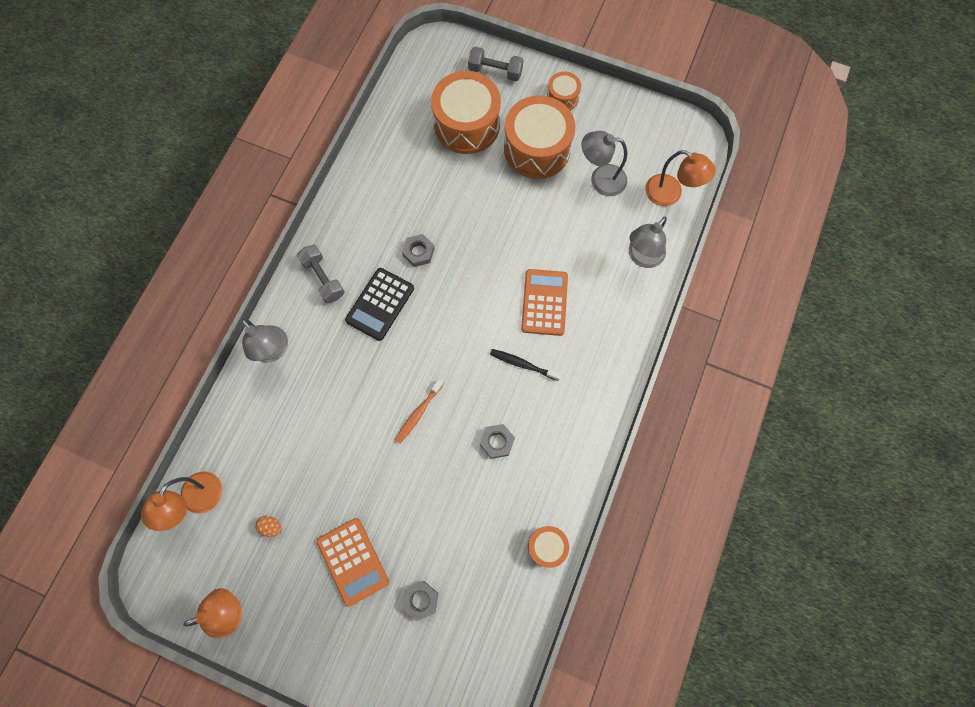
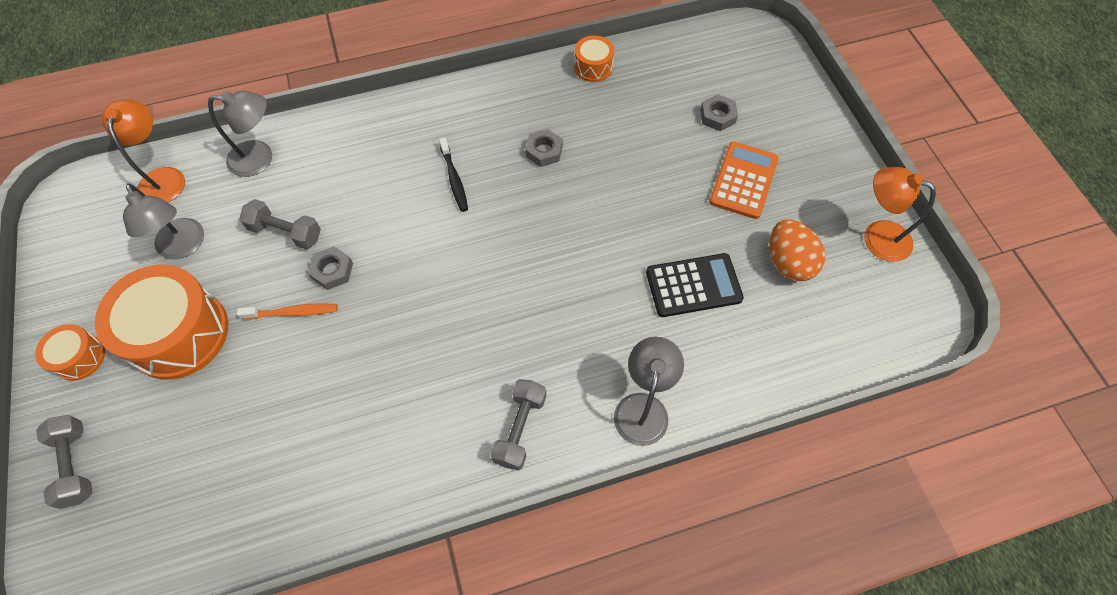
camera: 130 degrees left, 10 degrees down
orange lamp [141,472,222,531] -> none
orange egg [255,516,281,537] -> orange egg [769,219,825,281], size x2.08
black calculator [345,268,414,341] -> black calculator moved to [646,253,744,317]
orange toothbrush [395,378,444,443] -> orange toothbrush moved to [237,303,338,319]
grey nut [402,234,435,267] -> grey nut moved to [308,246,353,290]
orange drum [431,71,501,154] -> none
orange calculator [521,269,568,336] -> none
none -> grey dumbbell [239,199,321,249]

